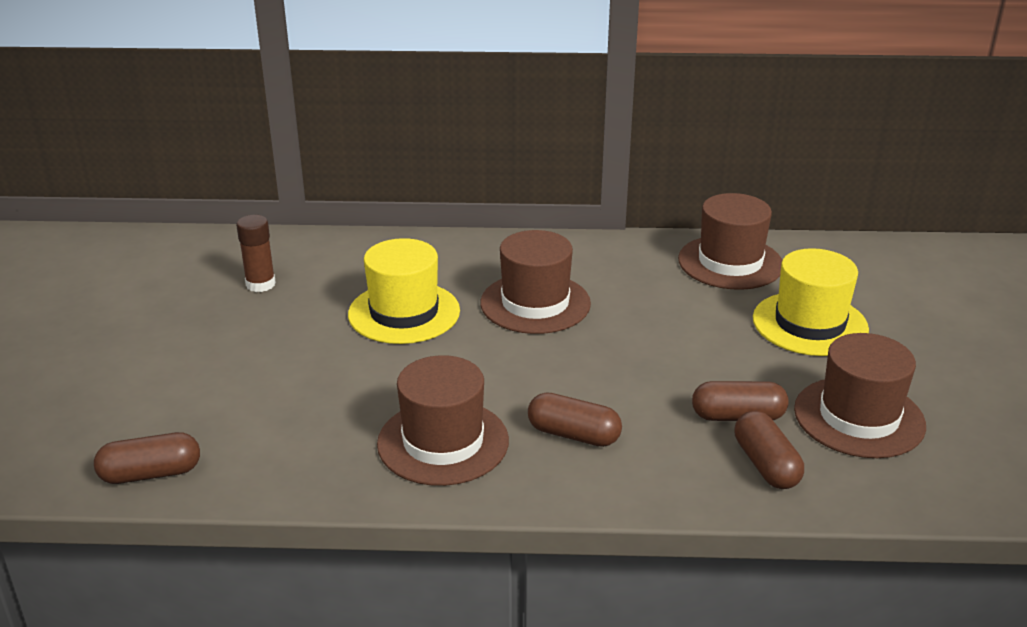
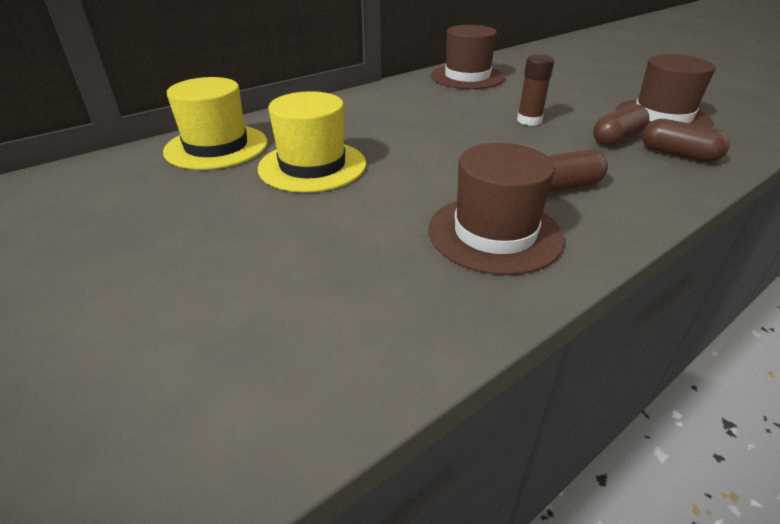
camera: 40 degrees left, 5 degrees up
brown capsule [94,432,200,484] -> none
brown glue stick [236,215,276,292] -> brown glue stick moved to [517,54,554,126]
brown hat [481,230,591,334] -> none
yellow hat [753,248,869,356] -> yellow hat moved to [163,77,267,170]

